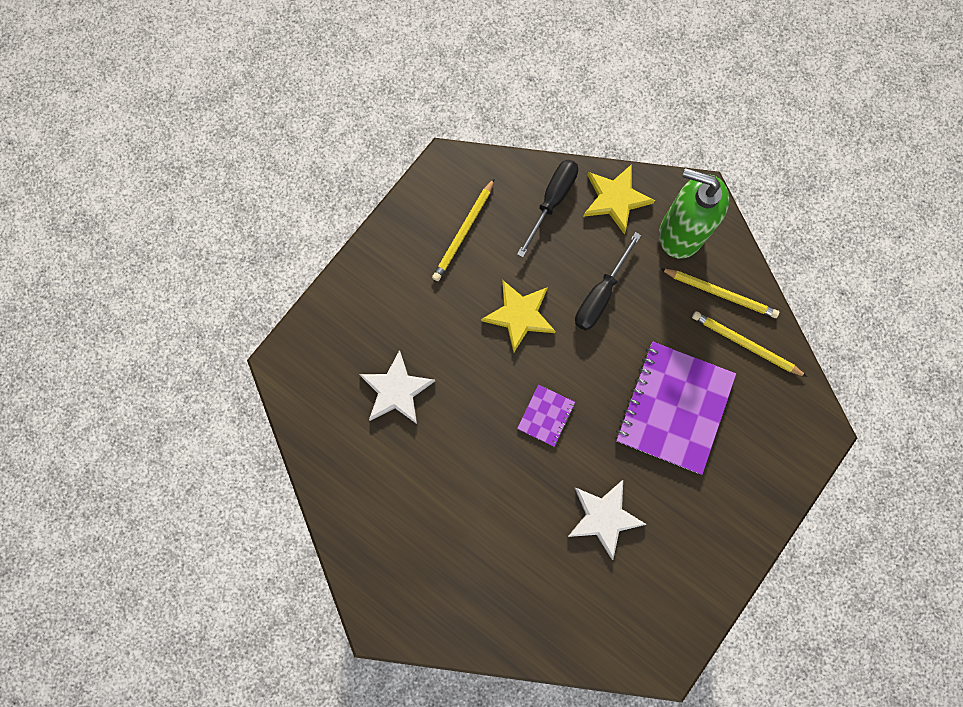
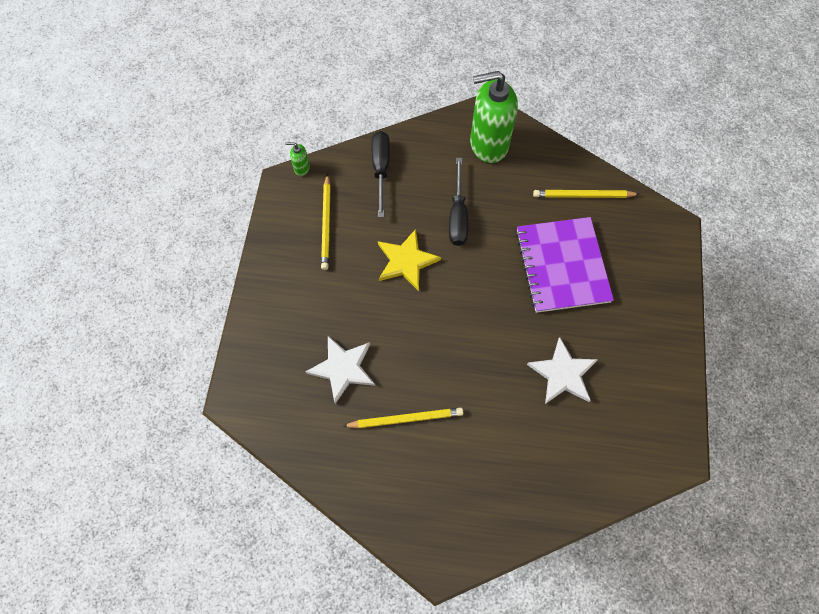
camera: 30 degrees left, 10 degrees down
purple notebook [517,384,575,447] -> none
yellow star [583,164,655,234] -> none
yellow pencil [660,268,779,318] -> yellow pencil moved to [343,408,463,428]
none -> green soap dispenser [285,142,310,176]

